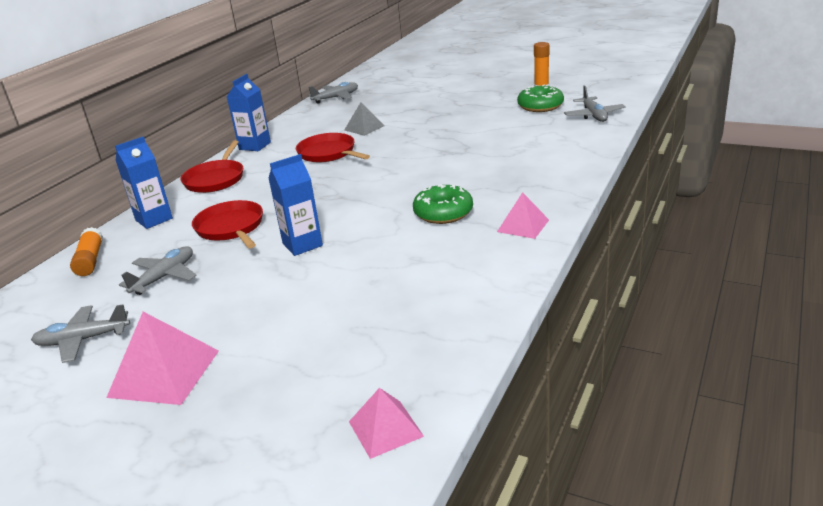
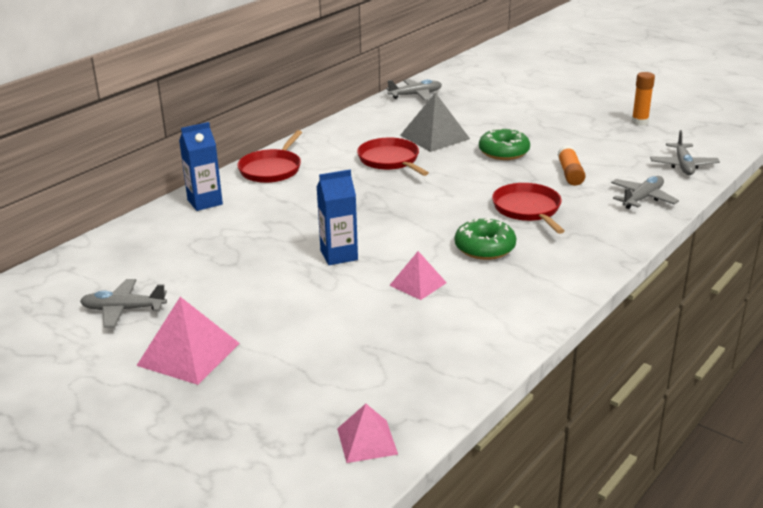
camera: 10 degrees right, 0 degrees up
orange glue stick [70,227,103,276] -> orange glue stick moved to [557,146,586,186]
grey plane [119,247,197,295] -> grey plane moved to [611,176,679,209]
red pan [192,200,263,248] -> red pan moved to [492,183,565,234]
blue carton [227,74,271,151] -> none
grey pyramid [344,102,384,136] -> grey pyramid [400,93,470,152], size x1.61
pink pyramid [497,192,549,239] -> pink pyramid moved to [389,251,447,300]
green donut [517,85,564,112] -> green donut moved to [479,128,530,160]

